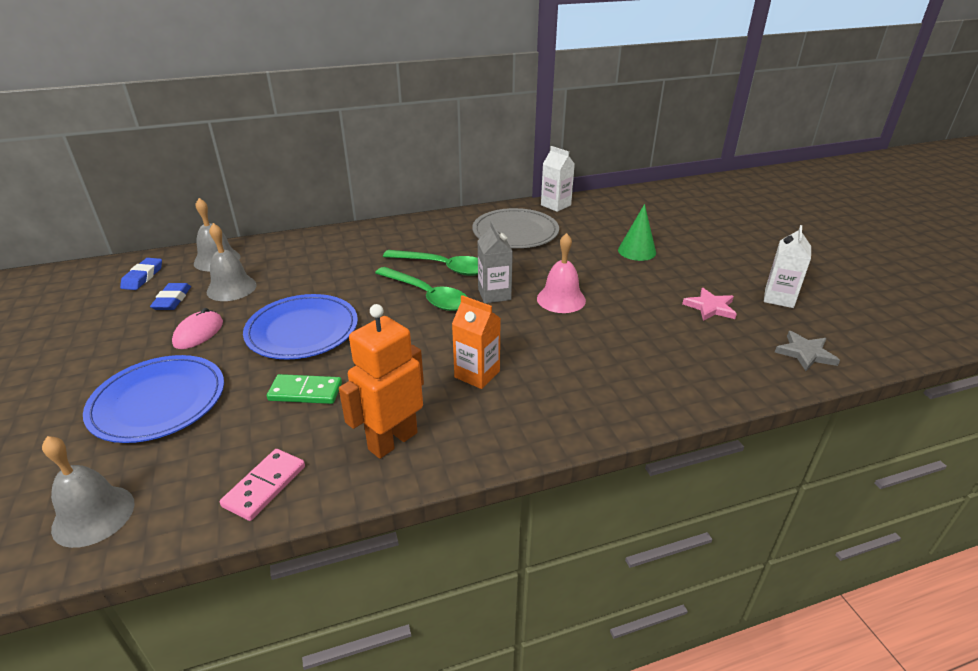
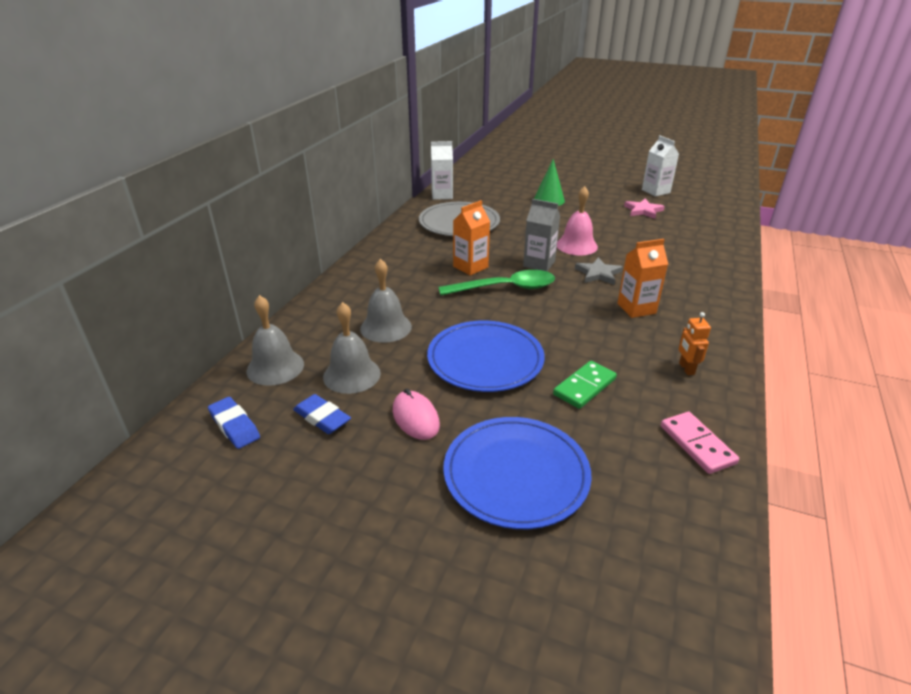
camera: 50 degrees left, 0 degrees up
grey bell [42,436,135,548] -> grey bell moved to [360,259,412,343]
orange robot [339,304,424,459] -> orange robot [679,312,711,375], size x0.48
green spoon [383,250,478,276] -> orange carton [453,200,490,276]
grey star [775,331,840,371] -> grey star moved to [575,257,623,285]

